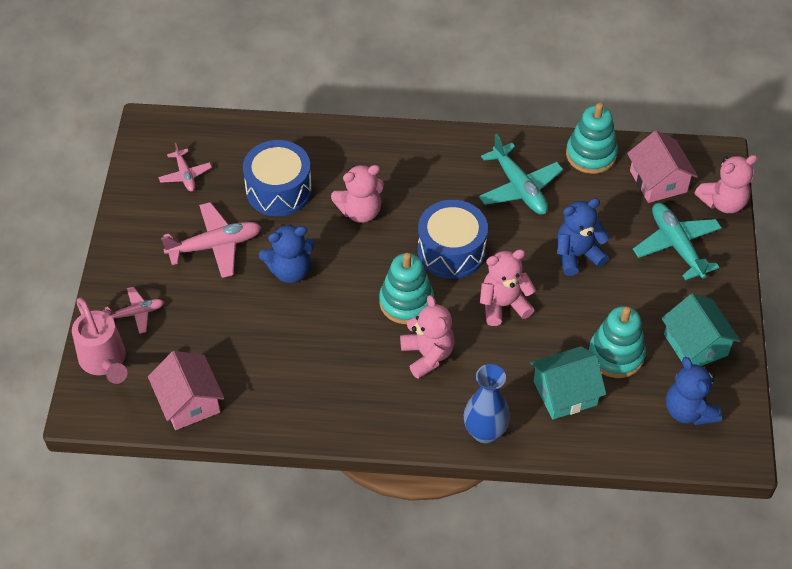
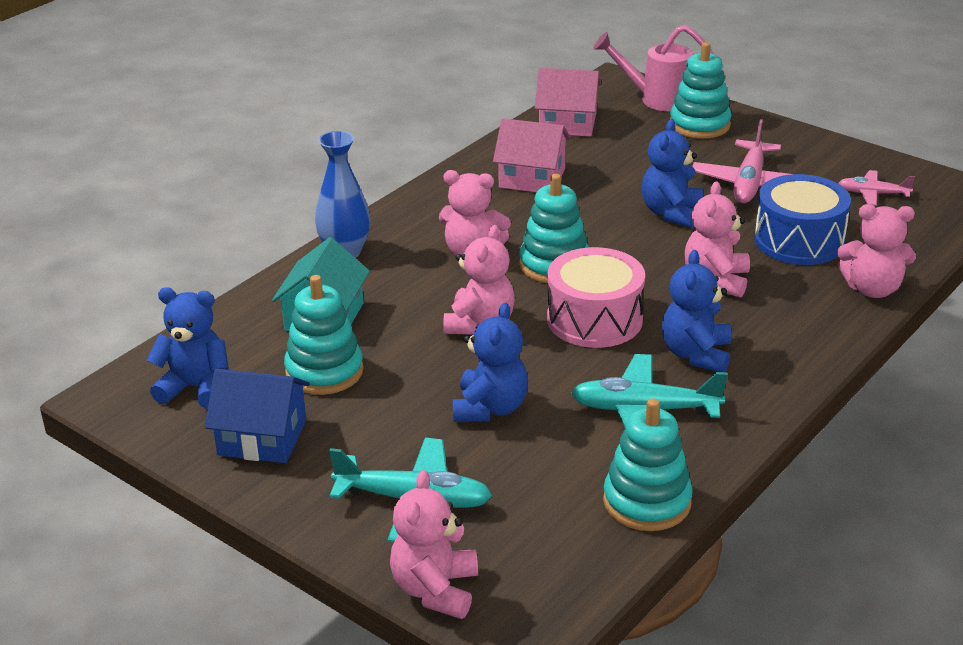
camera: 125 degrees right, 20 degrees down
pink plane [103,287,164,334] -> turquoise stacking toy [670,42,732,139]
blue drum [418,200,488,279] -> pink drum [547,247,645,348]
pink house [627,131,698,203] -> pink house moved to [493,118,571,192]
turquoise house [661,294,740,366] -> blue house [205,369,310,463]
none -> blue teddy bear [662,250,732,372]
none -> pink teddy bear [837,204,916,298]

